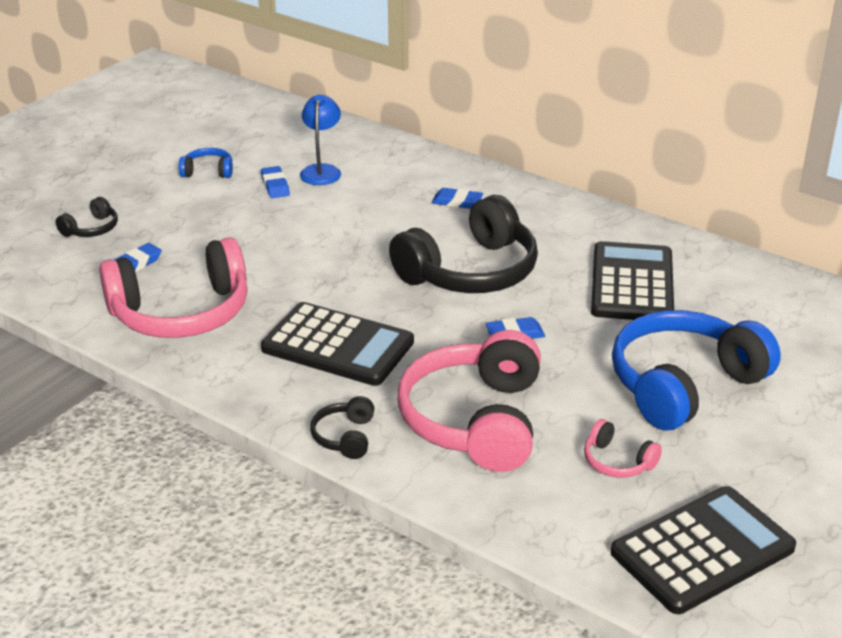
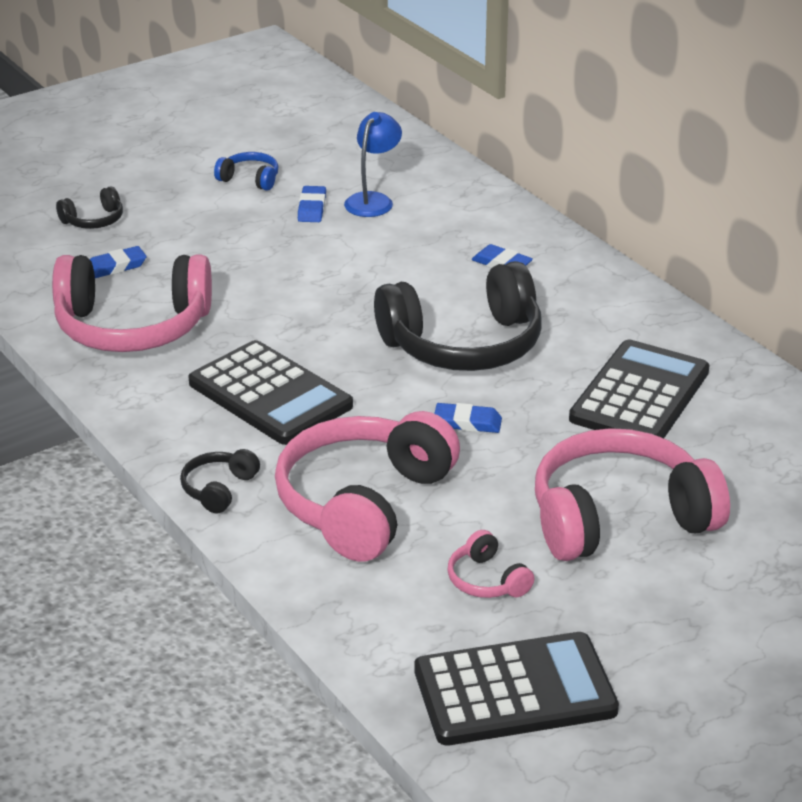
camera: 20 degrees right, 0 degrees up
blue headphones [612,310,781,430] -> pink headphones [535,428,730,561]

